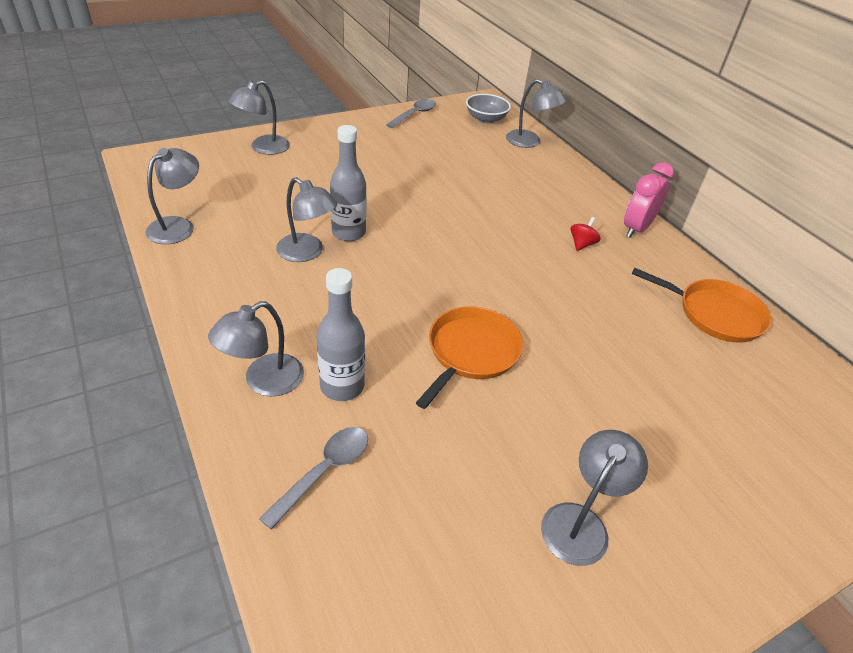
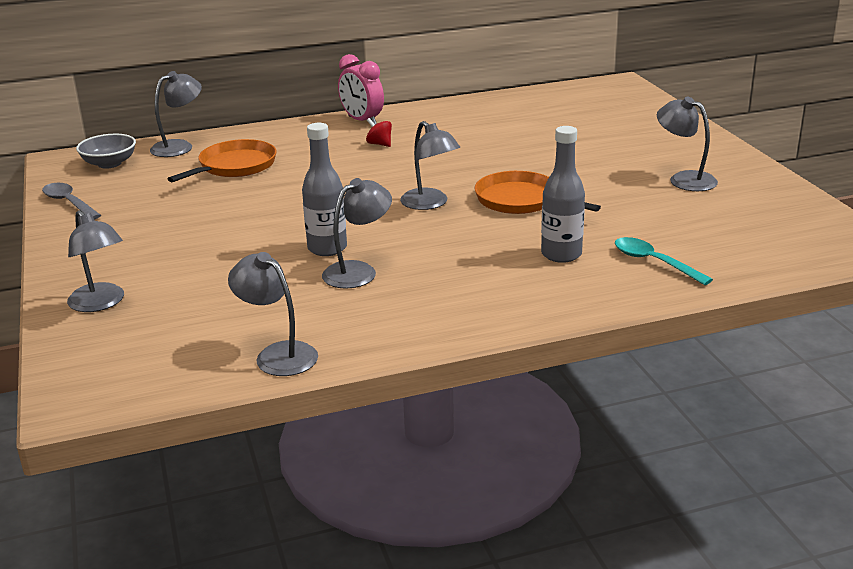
camera: 75 degrees left, 15 degrees down
grey lamp [208,301,304,396] -> grey lamp moved to [400,121,460,210]
grey spoon [259,427,368,530] -> turquoise spoon [615,237,713,285]
orange pan [632,268,771,343] -> orange pan moved to [167,139,277,182]

